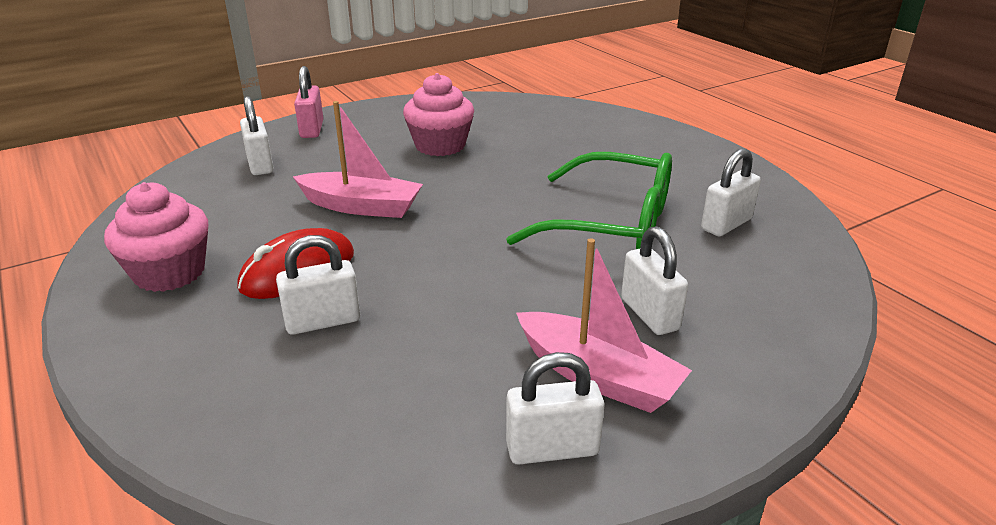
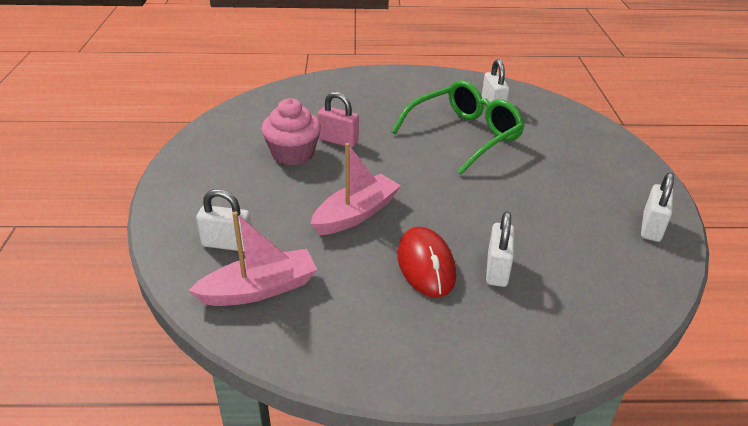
camera: 60 degrees left, 5 degrees up
pink cupcake [104,182,208,292] -> none
pink padlock [294,66,323,138] -> pink padlock moved to [318,92,359,148]
pink boat [516,238,692,413] -> pink boat moved to [188,212,317,306]
white padlock [621,226,688,335] -> none

